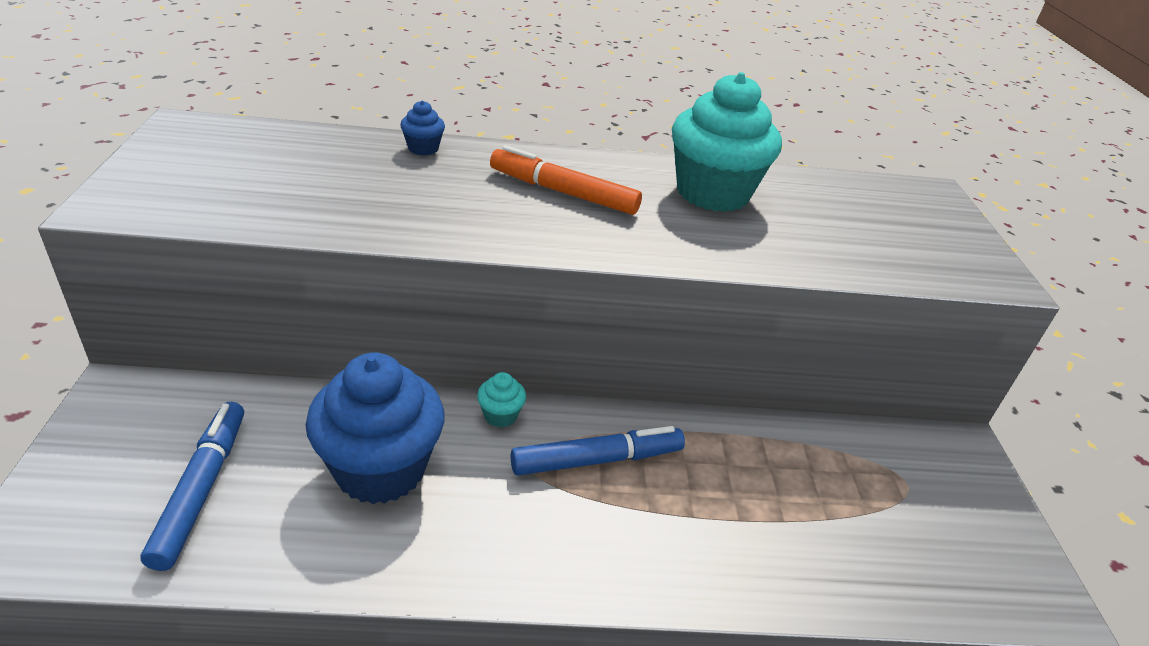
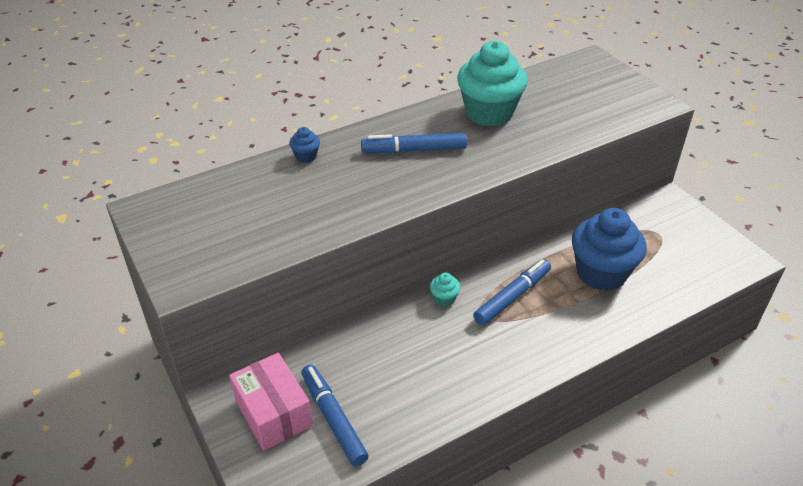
camera: 25 degrees left, 5 degrees up
blue cupcake [305,353,444,504] -> blue cupcake moved to [572,208,646,291]
orange marker [490,145,642,215] -> blue marker [361,133,467,153]
none -> pink box [229,353,313,451]

